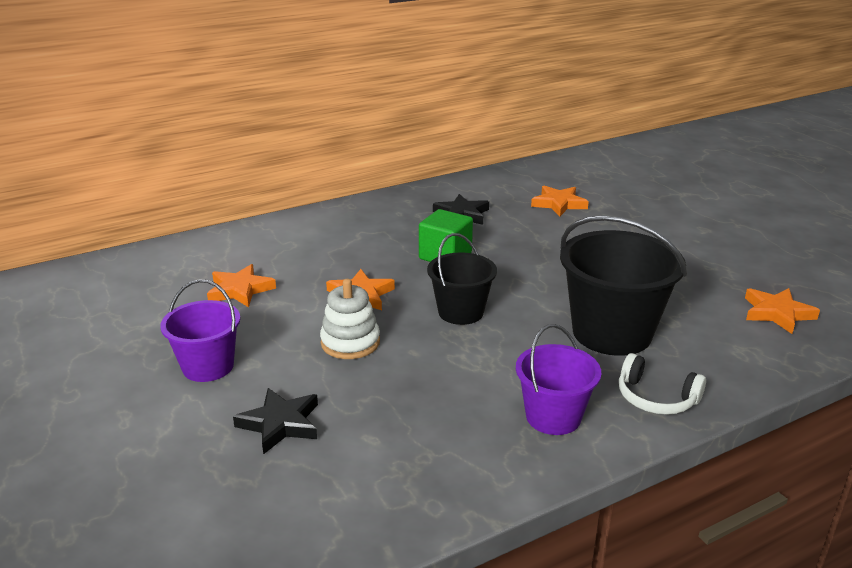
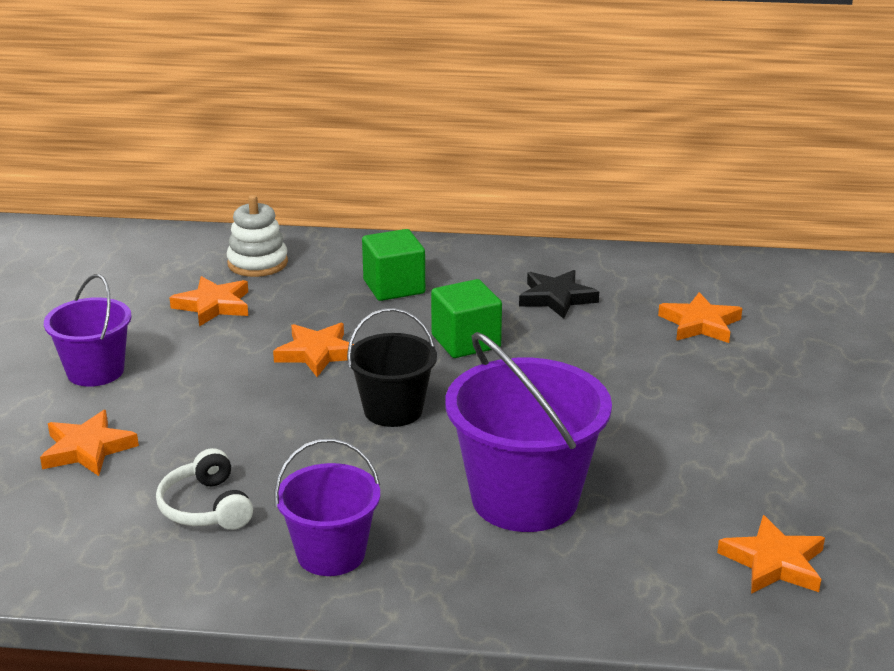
camera: 35 degrees right, 0 degrees up
black star [233,388,318,455] -> orange star [40,410,139,476]
white stacking toy [320,279,380,359] -> white stacking toy moved to [227,195,288,277]
black bucket [560,215,687,356] -> purple bucket [446,332,612,532]
white headphones [619,353,706,415] -> white headphones moved to [156,448,253,530]
none -> green cube [362,229,425,301]

